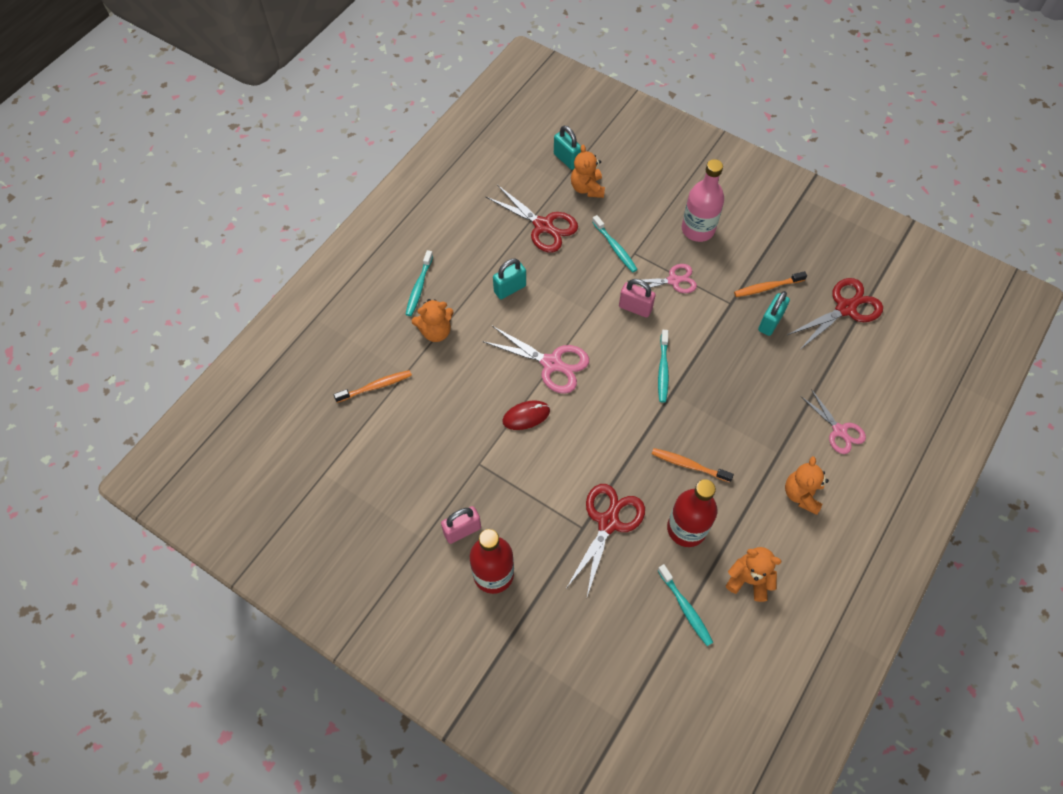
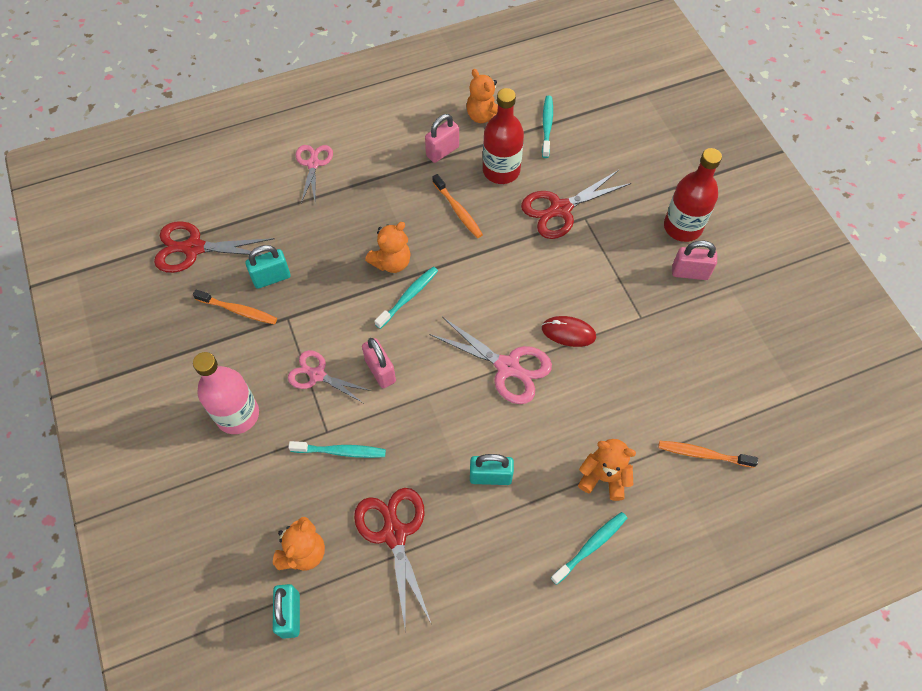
camera: 145 degrees left, 0 degrees up
pink scissors [482,326,589,394] -> pink scissors turned 150 degrees clockwise [429,317,552,404]
turquoise toothbrush [592,215,638,272] -> turquoise toothbrush turned 90 degrees clockwise [288,441,386,458]
orange teddy bear [785,456,829,515] -> orange teddy bear moved to [365,222,411,273]
none -> pink padlock [425,114,459,163]

